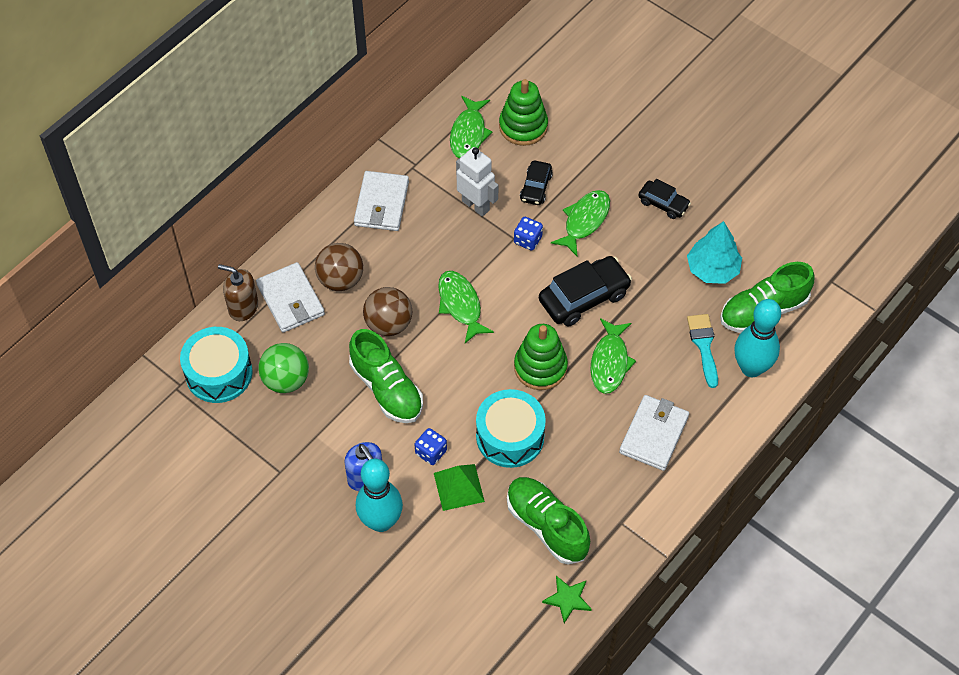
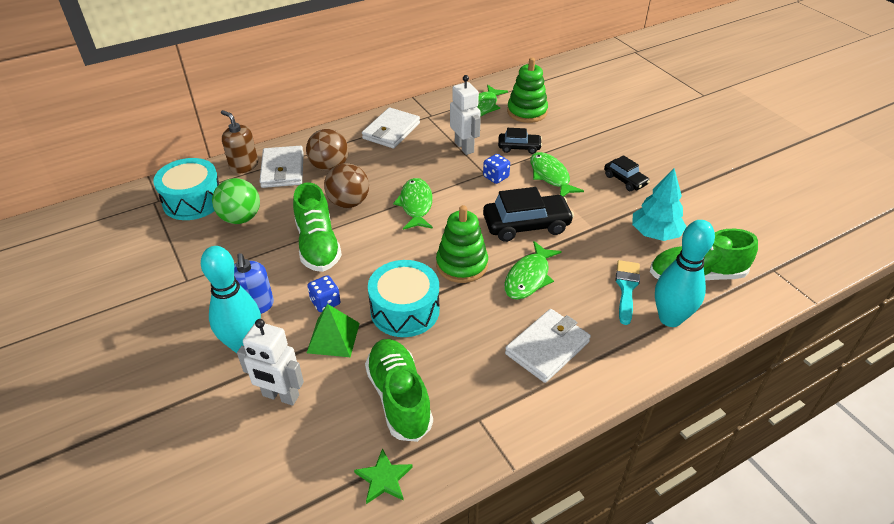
camera: 20 degrees right, 15 degrees down
black car [520,161,553,205] -> black car turned 120 degrees counterclockwise [498,128,542,154]
green fish [551,190,610,256] -> green fish turned 75 degrees counterclockwise [530,152,584,197]
none -> white robot [237,319,304,405]

